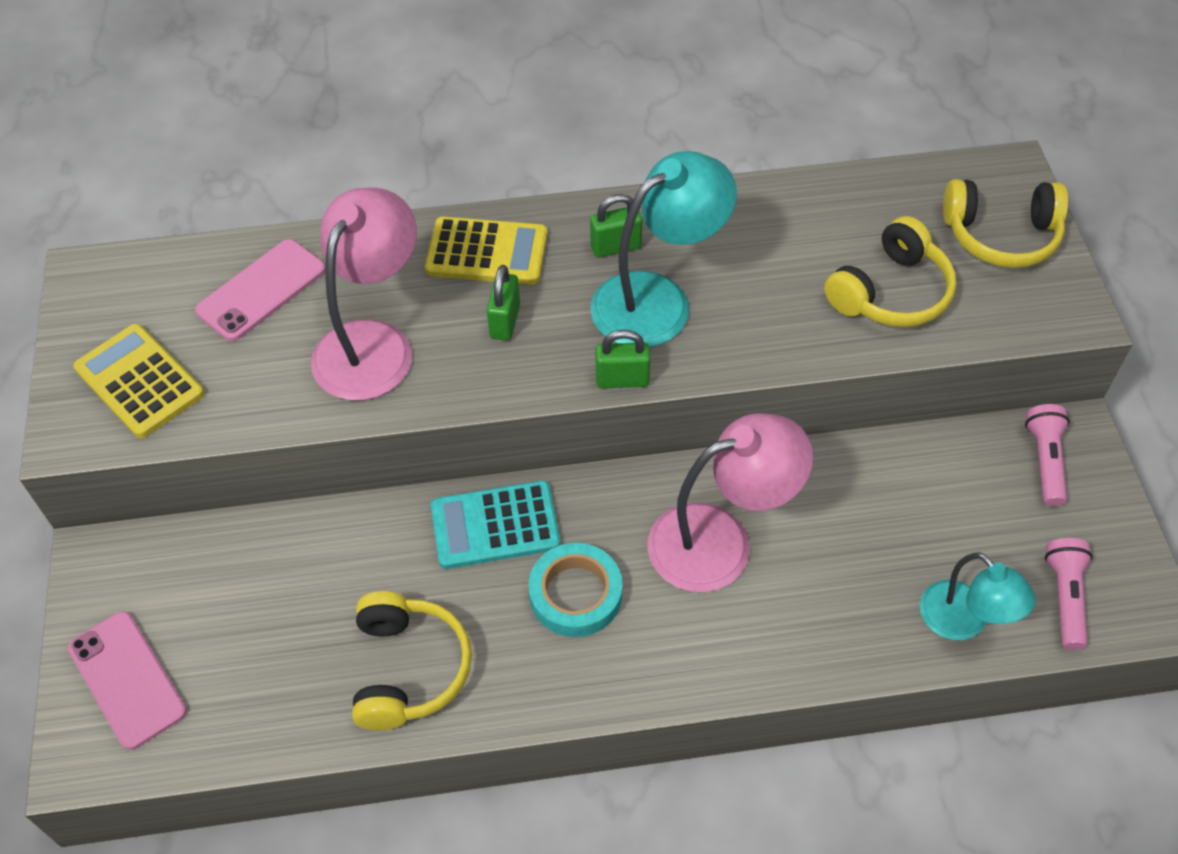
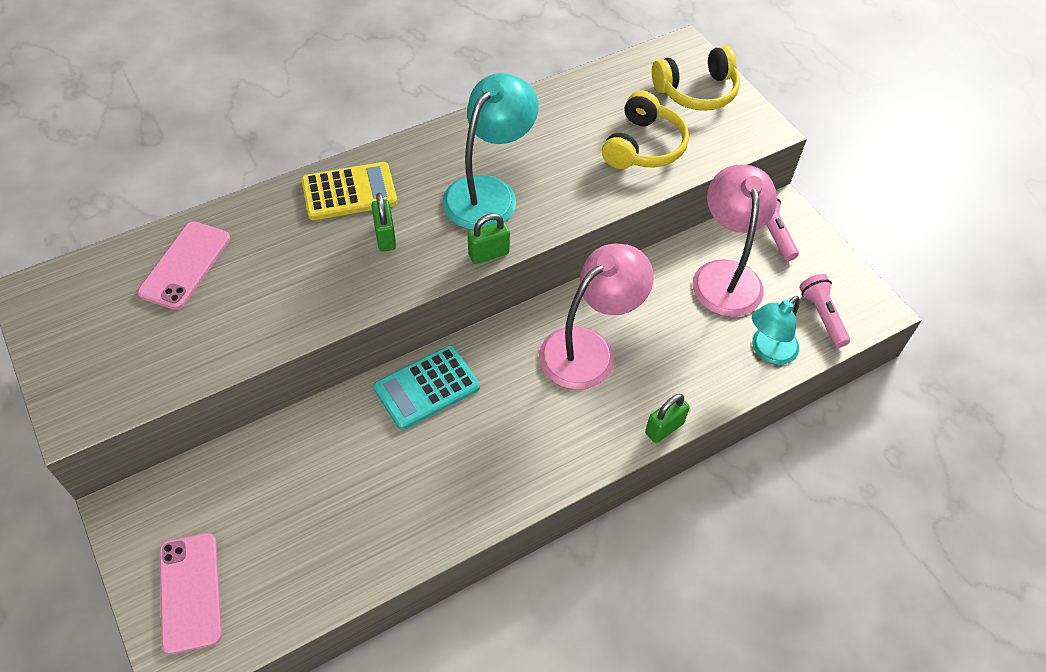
camera: 25 degrees left, 0 degrees up
pink phone [68,611,187,750] -> pink phone turned 45 degrees clockwise [159,533,222,654]
yellow calculator [73,324,204,438] -> none
pink lamp [311,188,417,401] -> pink lamp moved to [692,164,777,317]
yellow headphones [352,591,472,730] -> none
turquoise tape [528,543,622,637] -> none
green padlock [590,194,642,258] -> green padlock moved to [645,394,690,443]
turquoise lamp [920,552,1036,640] -> turquoise lamp turned 105 degrees clockwise [752,296,800,365]

